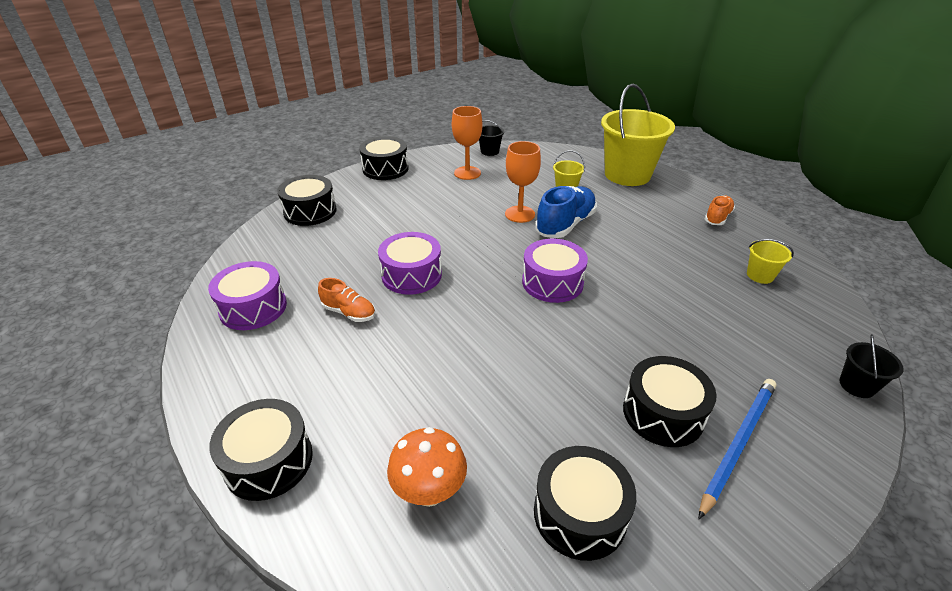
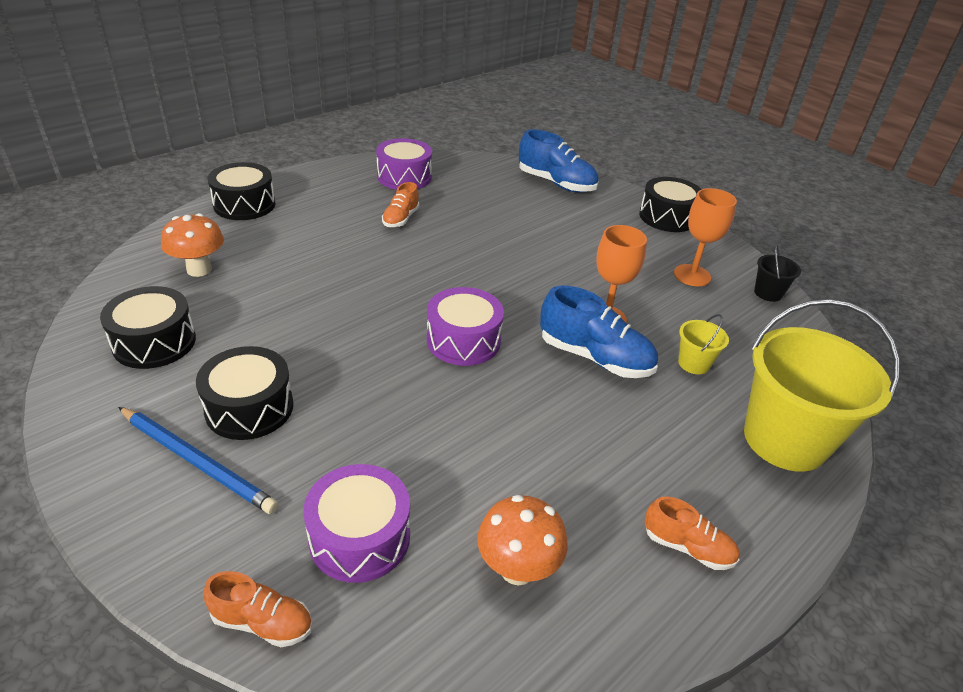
camera: 80 degrees right, 0 degrees up
black drum [277,175,337,226] -> blue shoe [519,129,599,193]
purple drum [378,232,442,295] -> purple drum moved to [304,464,410,583]
yellow bucket [747,239,794,284] -> orange mushroom [477,495,568,585]
black bucket [839,334,904,398] -> orange shoe [203,571,312,647]

